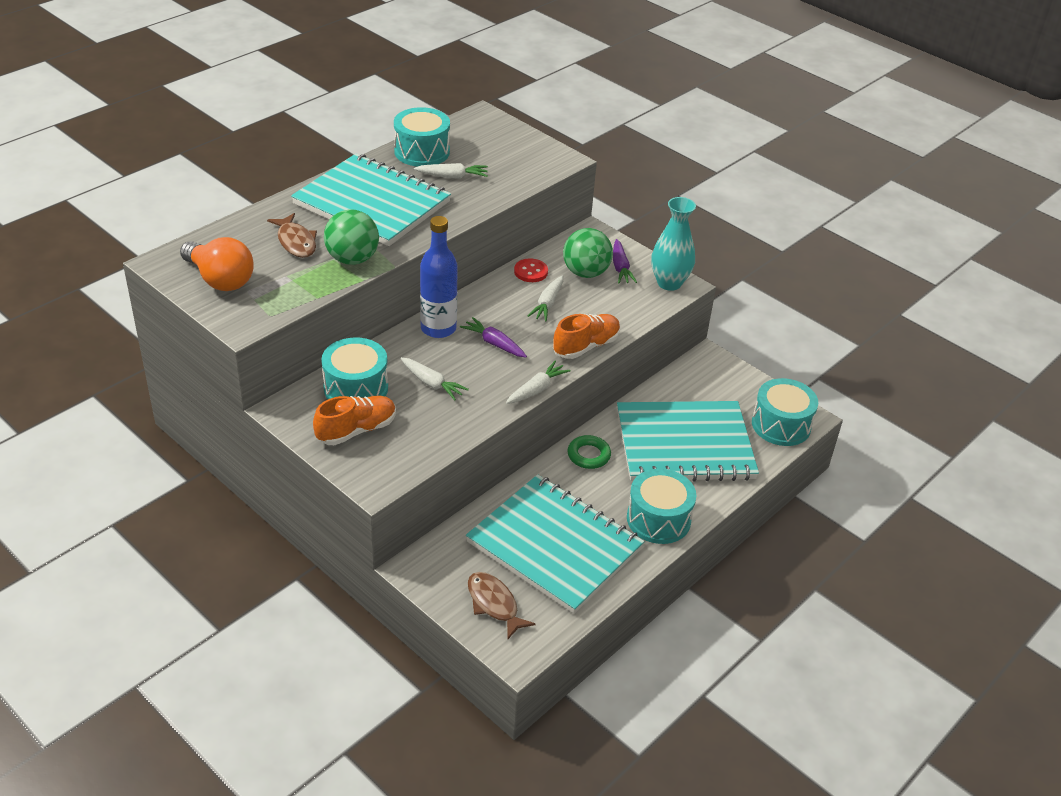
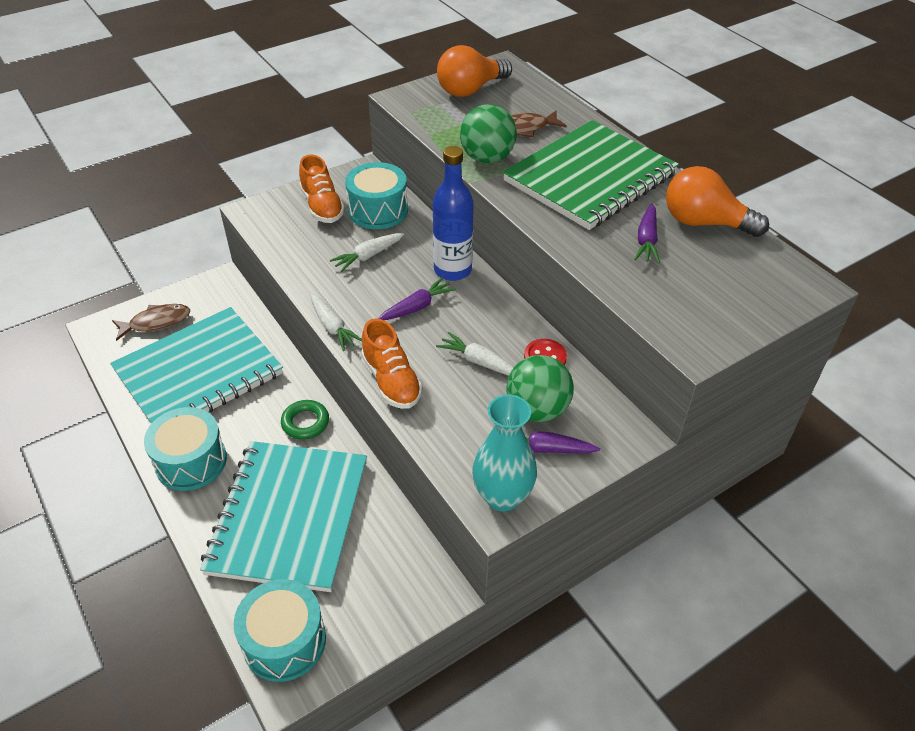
camera: 105 degrees right, 5 degrees up
turquoise notebook [291,153,451,246] -> green notebook [503,120,679,230]
turquoise drum [394,107,450,167] -> orange light bulb [666,166,769,237]
white carrot [414,163,488,179] -> purple carrot [634,204,660,263]

